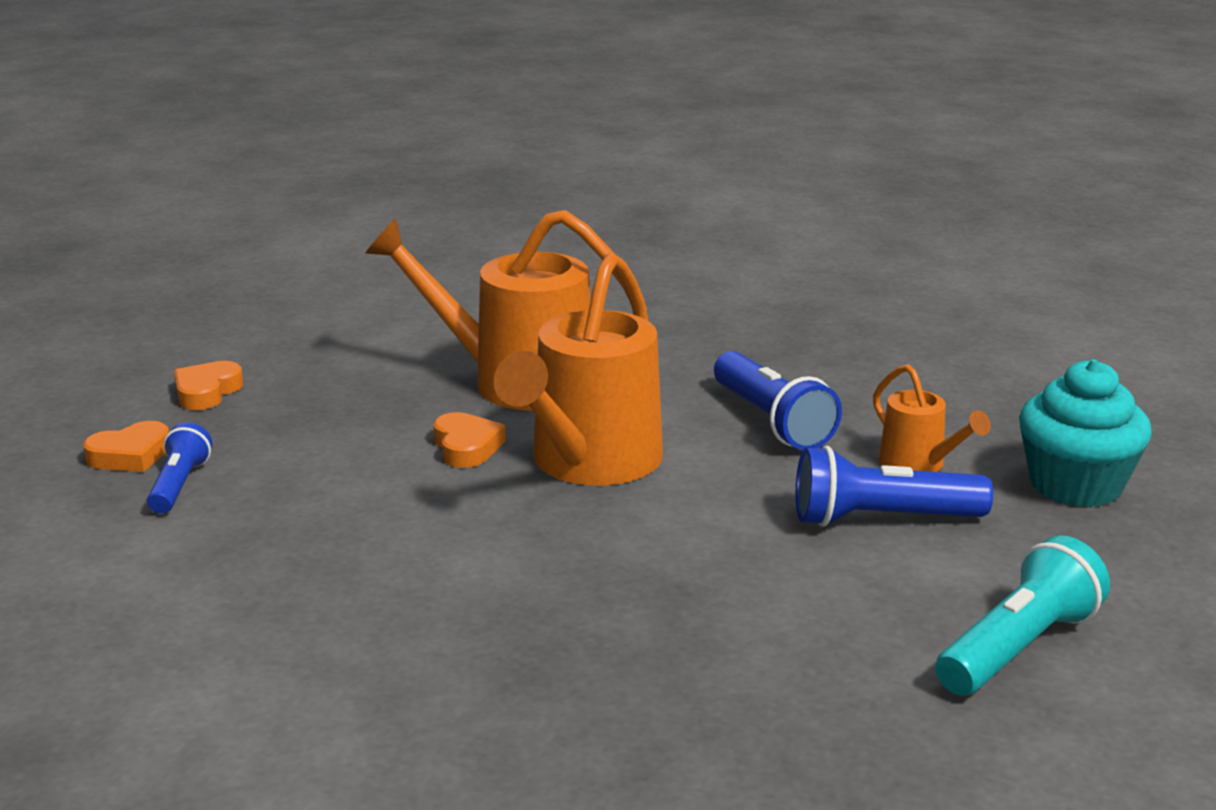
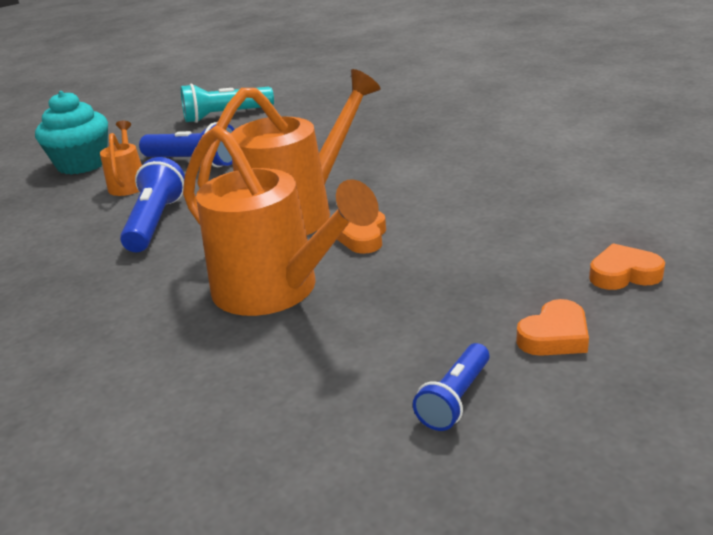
camera: 150 degrees left, 5 degrees up
blue flashlight [147,422,212,514] -> blue flashlight moved to [413,343,489,431]

